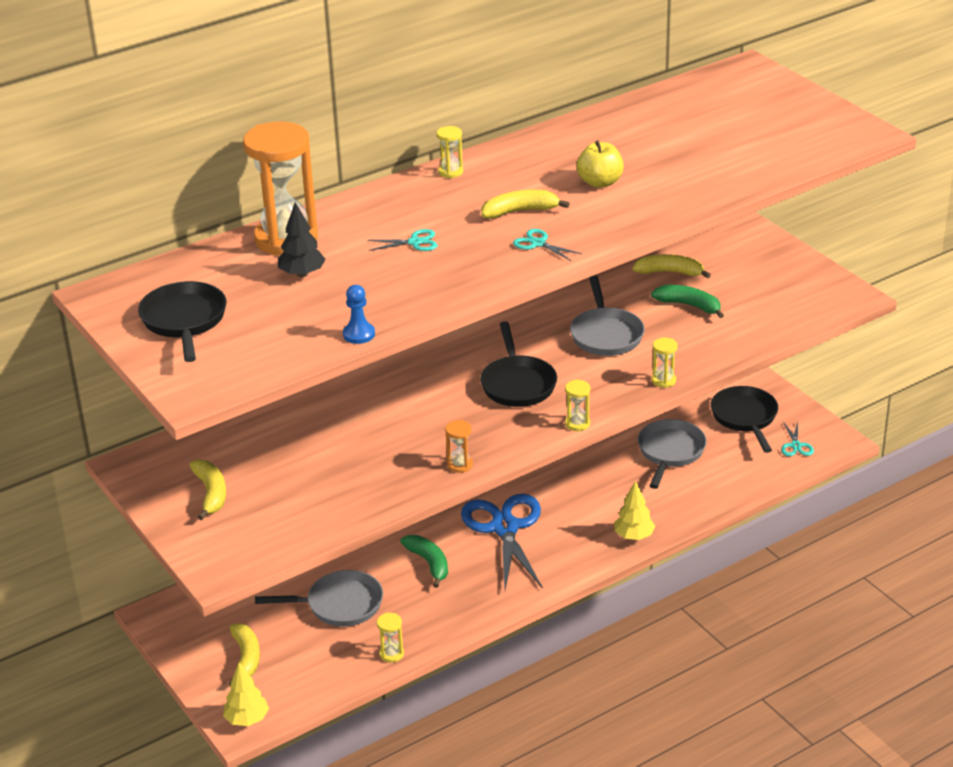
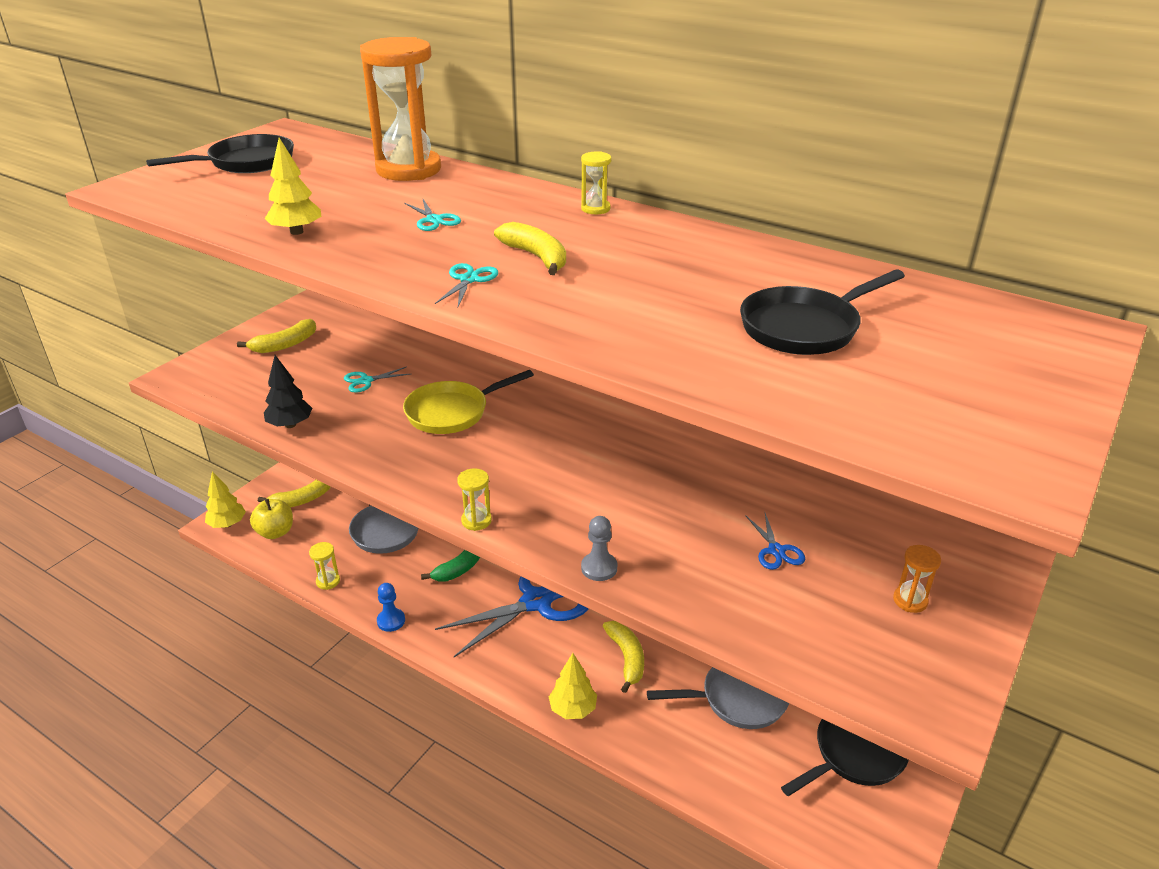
camera: 65 degrees right, 0 degrees up
black tree [278,202,326,277] -> black tree moved to [264,355,312,428]
blue pawn [343,285,375,344] -> blue pawn moved to [377,583,405,632]
orange hourglass [445,420,473,473] -> orange hourglass moved to [893,545,941,613]
black pan [480,321,557,407] -> black pan moved to [740,270,905,355]
grey pan [570,275,645,356] -> none
yellow apple [577,141,624,188] -> yellow apple moved to [250,499,293,539]
yellow banana [632,254,711,278] -> yellow banana moved to [603,621,644,693]
green banana [651,285,724,318] -> blue scissors [746,513,805,570]
yellow hourglass [652,338,678,388] -> grey pawn [581,516,617,581]
turquoise scissors [781,422,814,456] -> turquoise scissors moved to [344,366,410,393]
none -> yellow tree [265,138,322,235]
none -> yellow pan [403,370,534,434]

